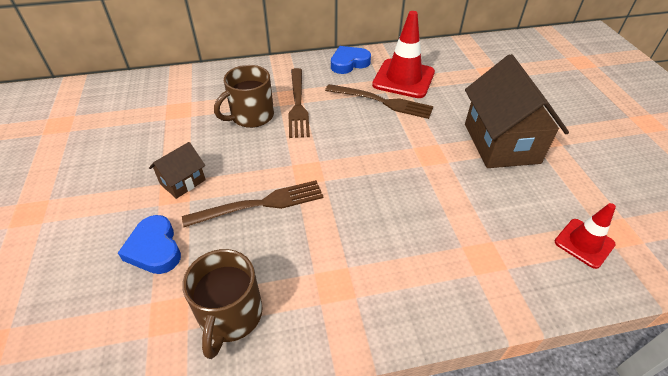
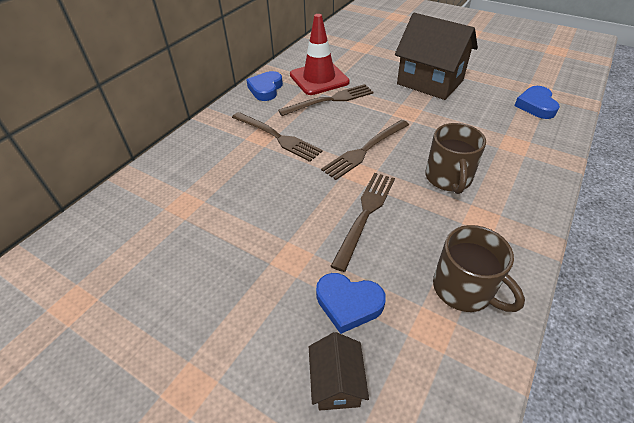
camera: 45 degrees left, 0 degrees up
brown house [149,142,206,199] -> brown house moved to [309,332,369,410]
brown mug [214,65,274,128] -> brown mug moved to [425,123,486,194]
red traffic cone [555,203,616,269] -> blue heart [514,86,560,119]
none -> brown fork [321,120,409,180]

